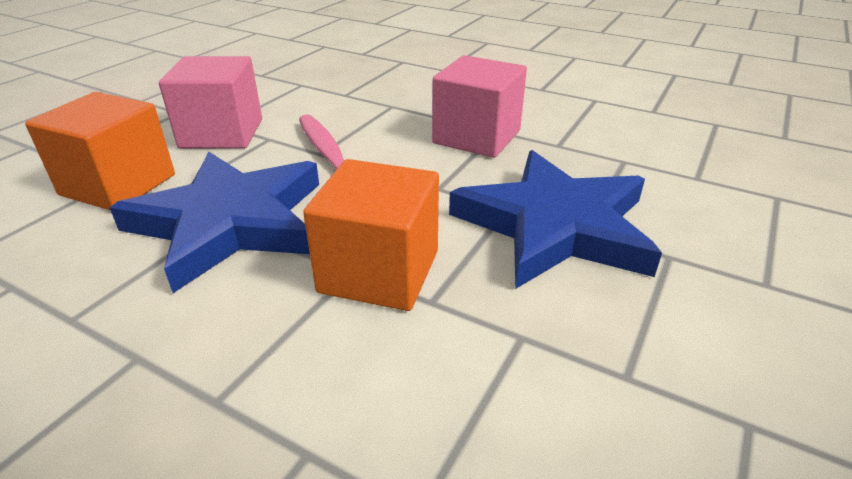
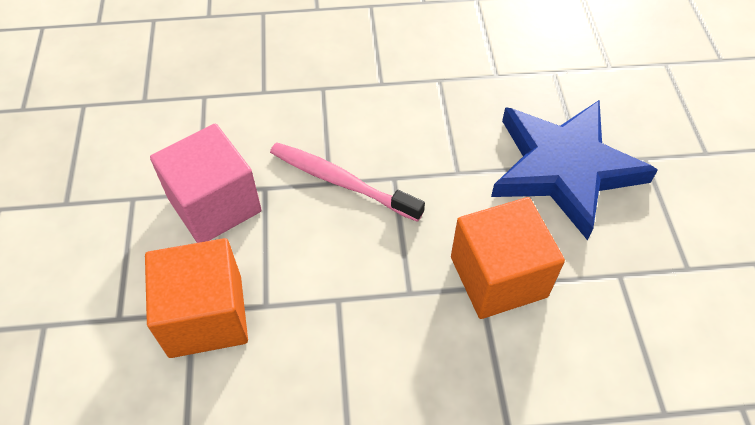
camera: 35 degrees left, 20 degrees up
blue star [109,151,319,293] -> none
pink cube [432,55,527,158] -> none

